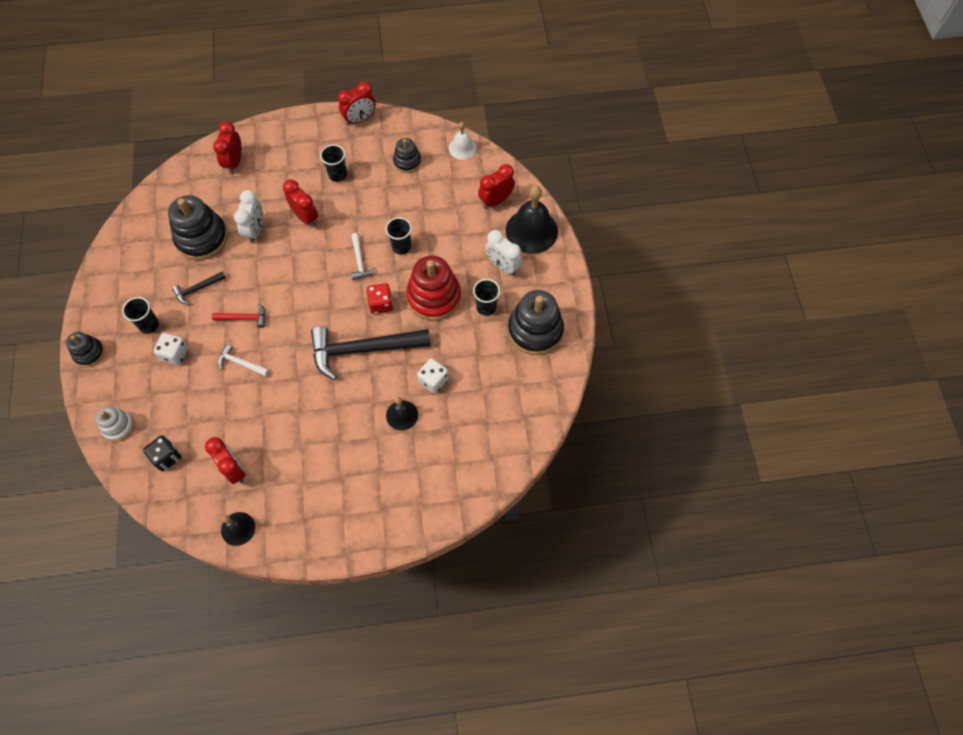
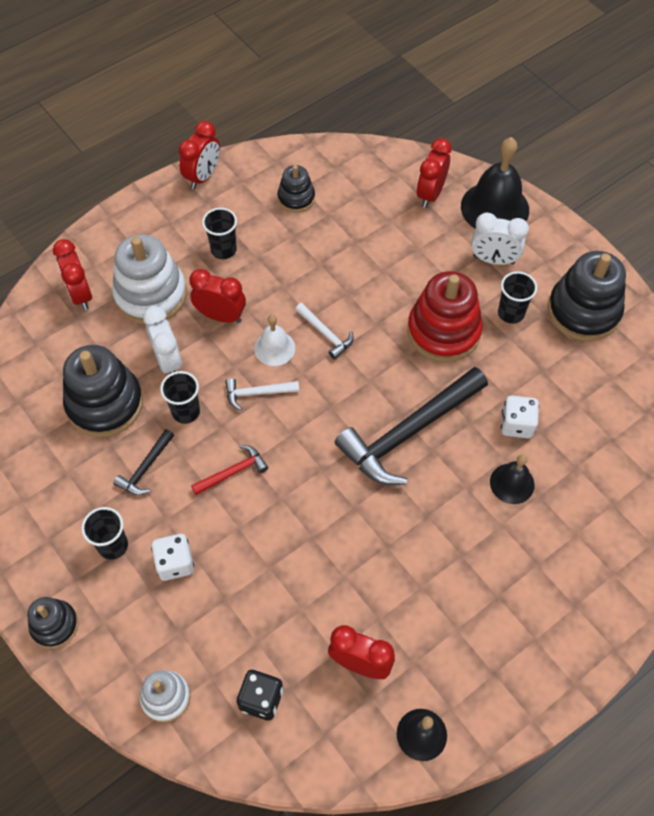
camera: 30 degrees left, 5 degrees down
white hammer [218,344,269,377] -> white hammer moved to [225,378,299,411]
red dice [366,283,393,314] -> none
black cup [386,217,412,254] -> black cup moved to [160,371,200,424]
white bell [449,122,476,160] -> white bell moved to [254,315,295,366]
none -> white stacking toy [112,234,187,324]

